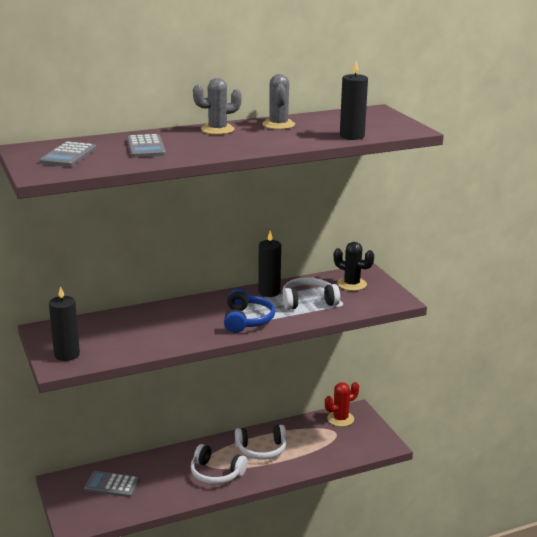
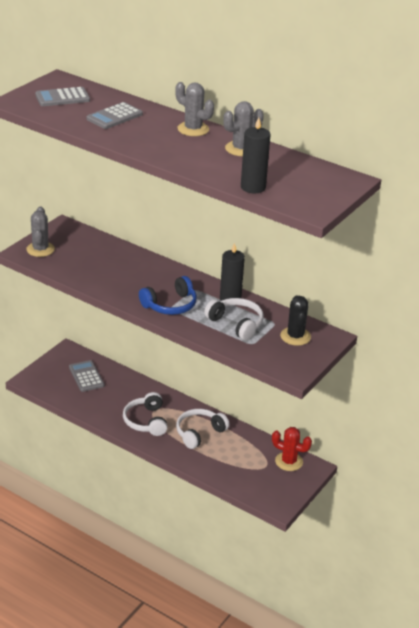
camera: 55 degrees right, 10 degrees up
black candle [49,286,80,361] -> grey cactus [26,206,55,257]
white headphones [235,425,287,460] -> white headphones turned 90 degrees clockwise [176,409,229,449]

